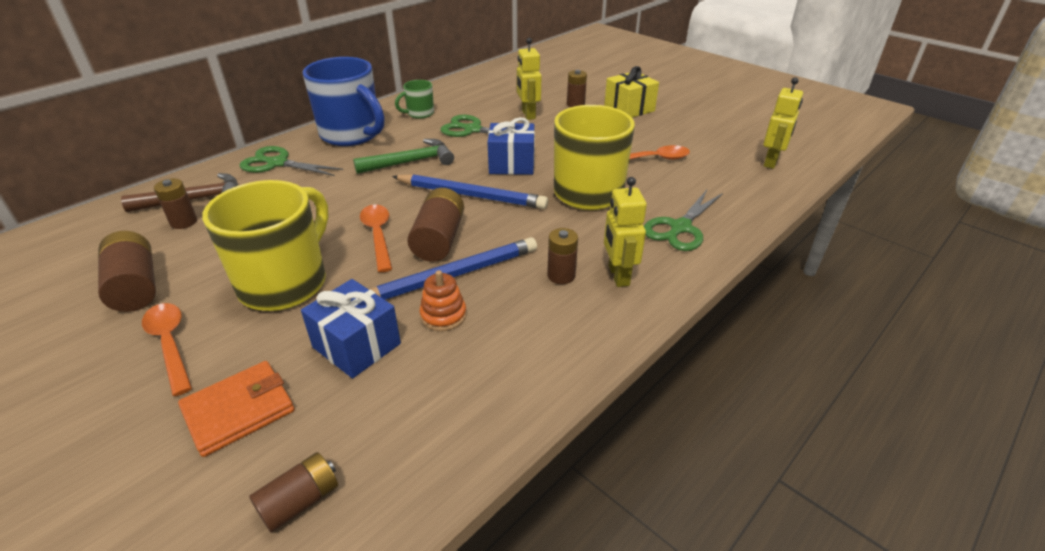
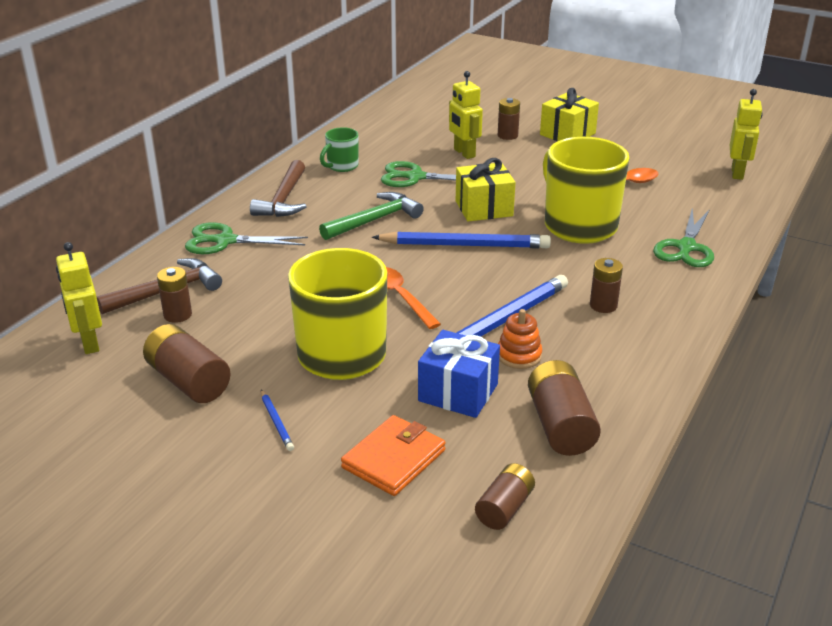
camera: 15 degrees left, 5 degrees down
orange spoon [142,303,192,396] -> blue pencil [261,389,294,451]
blue mug [303,57,384,146] -> brown hammer [250,160,307,217]
brown battery [407,188,464,262] -> brown battery moved to [528,360,601,456]
blue gift [488,117,535,175] -> yellow gift [456,158,516,221]
yellow robot [604,177,647,287] -> yellow robot moved to [56,242,102,354]

